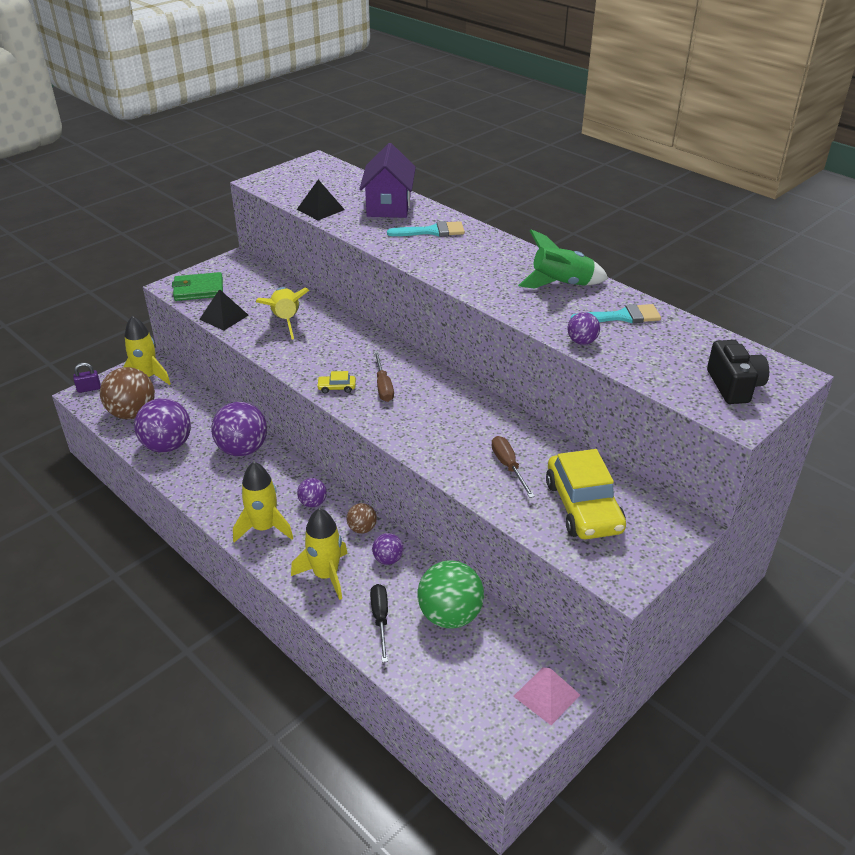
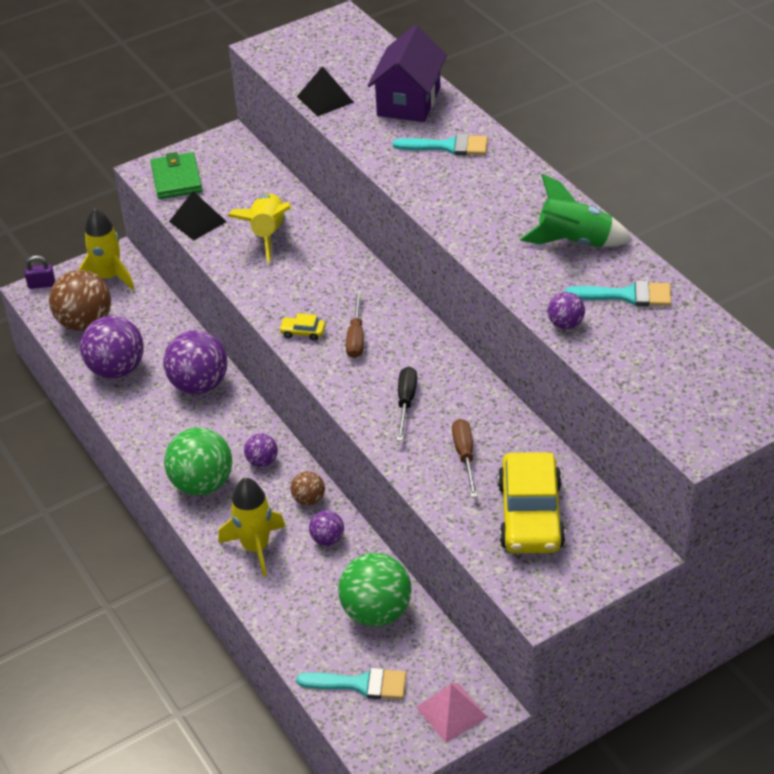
camera: 15 degrees right, 5 degrees up
green wallet [172,272,223,301] -> green wallet turned 75 degrees clockwise [151,152,202,199]
yellow rocket [233,462,293,543] -> green ball [164,428,232,495]
black screwdriver [370,584,388,662] -> black screwdriver moved to [397,367,417,441]
black camera [707,340,769,404] -> none
none -> turquoise brush [297,668,406,699]

